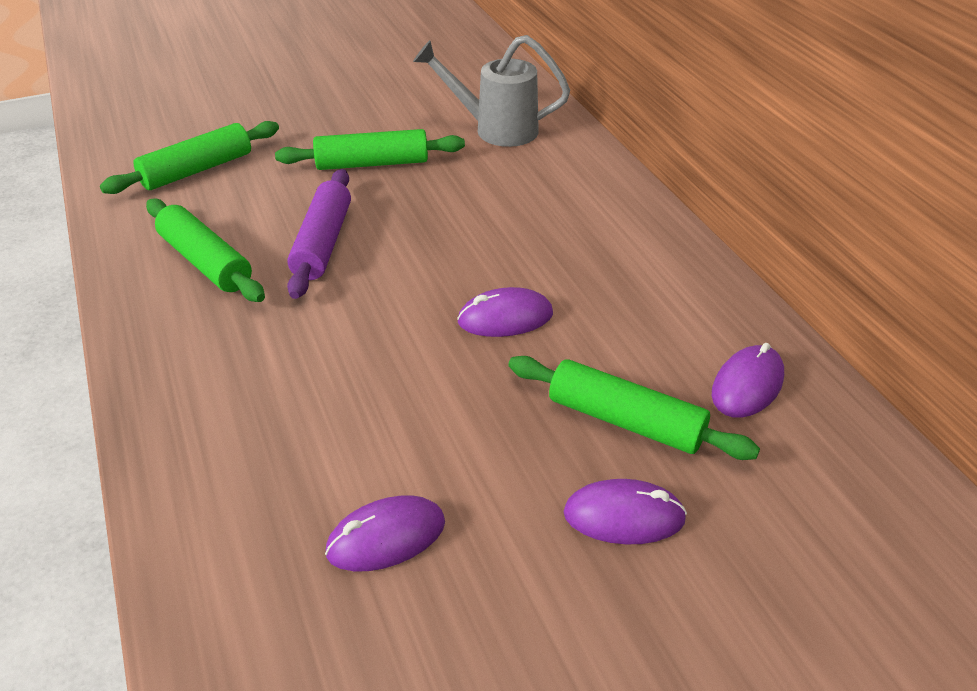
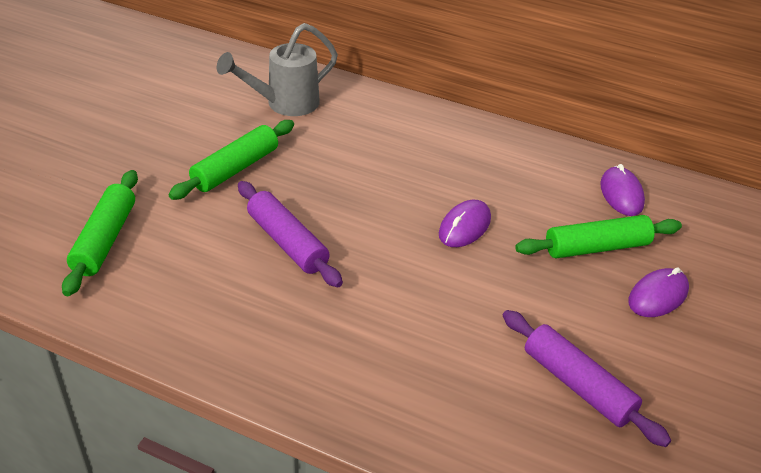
camera: 45 degrees left, 0 degrees up
green rolling pin [146,198,265,302] -> none
purple mouse [325,495,445,571] -> purple rolling pin [502,310,671,447]

